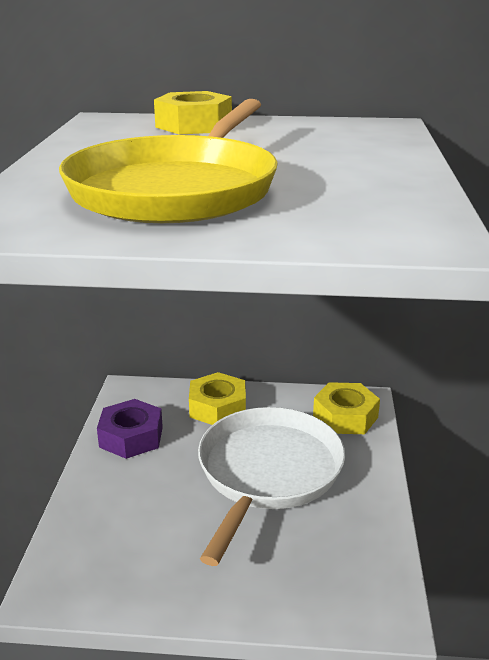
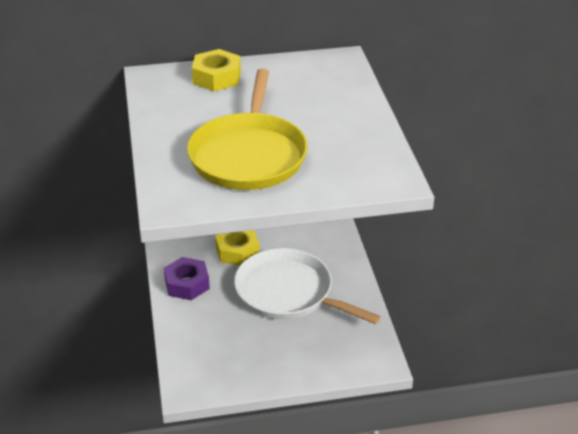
camera: 15 degrees left, 10 degrees up
white pan [198,407,345,566] -> white pan turned 60 degrees counterclockwise [234,248,381,324]
yellow nut [313,382,380,434] -> none

